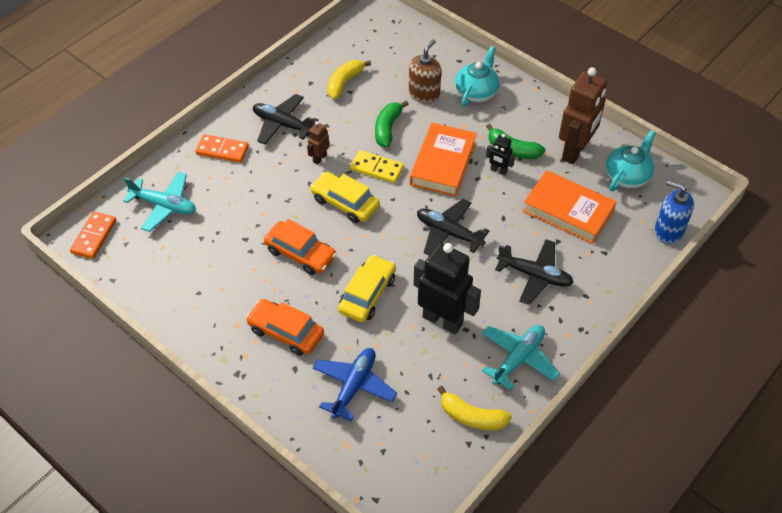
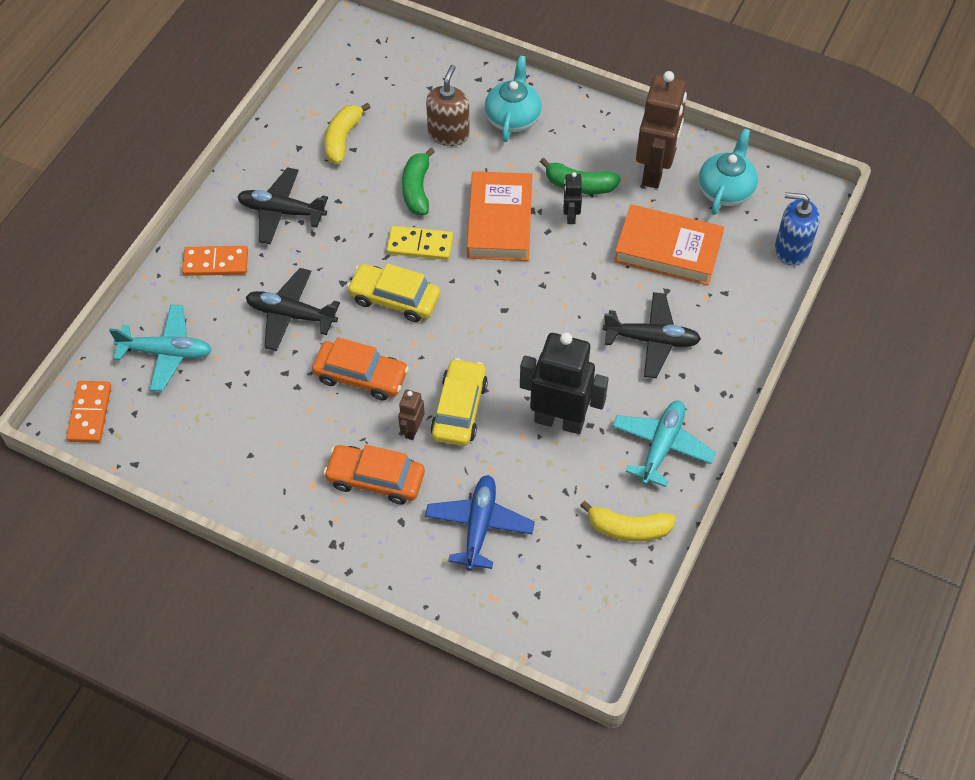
camera: 15 degrees left, 5 degrees up
brown robot [307,121,329,165] -> brown robot moved to [398,390,425,440]
black plane [417,199,489,256] -> black plane moved to [246,268,340,351]
black robot [486,134,515,176] -> black robot turned 75 degrees clockwise [563,172,582,224]

